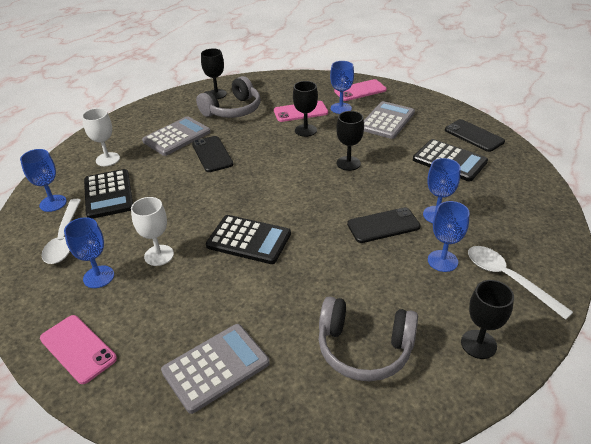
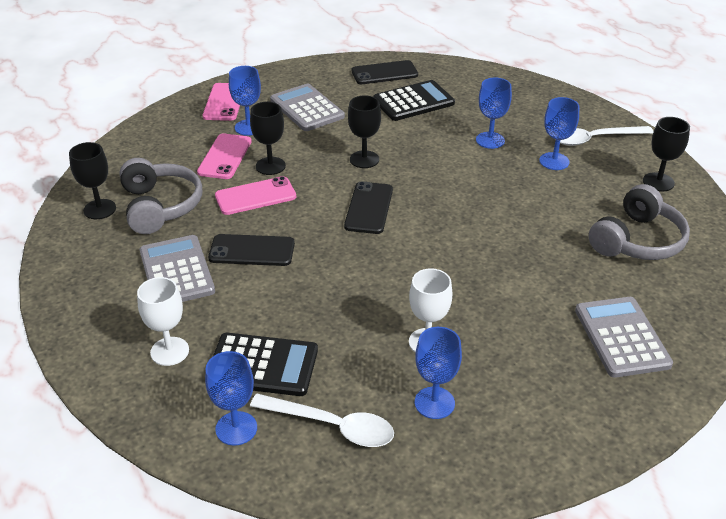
camera: 65 degrees left, 0 degrees up
pink phone [40,315,117,384] -> pink phone moved to [215,176,296,215]
black calculator [206,215,291,264] -> none
black phone [347,207,421,243] -> black phone moved to [344,181,393,234]

